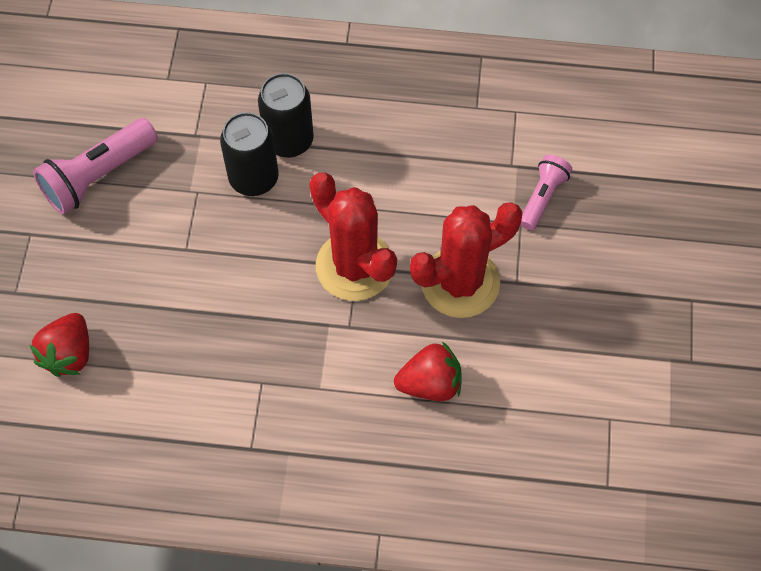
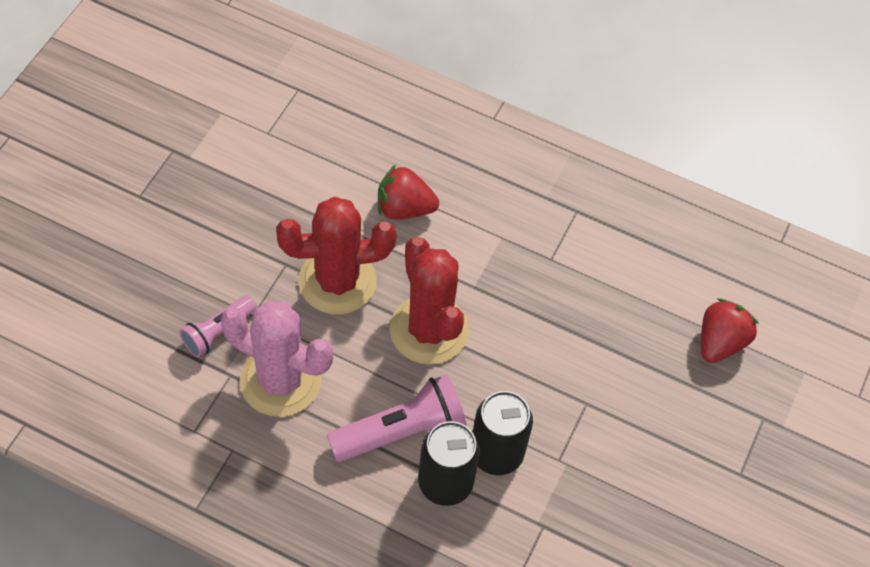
camera: 165 degrees left, 5 degrees down
pink flashlight [33,118,158,214] -> pink flashlight moved to [327,374,467,462]
none -> pink cactus [221,300,333,417]

